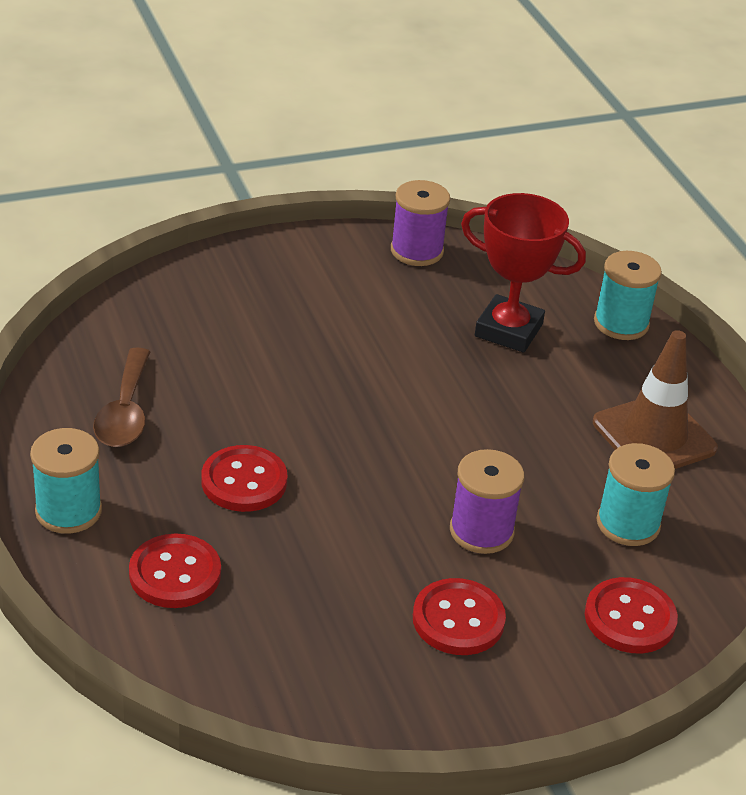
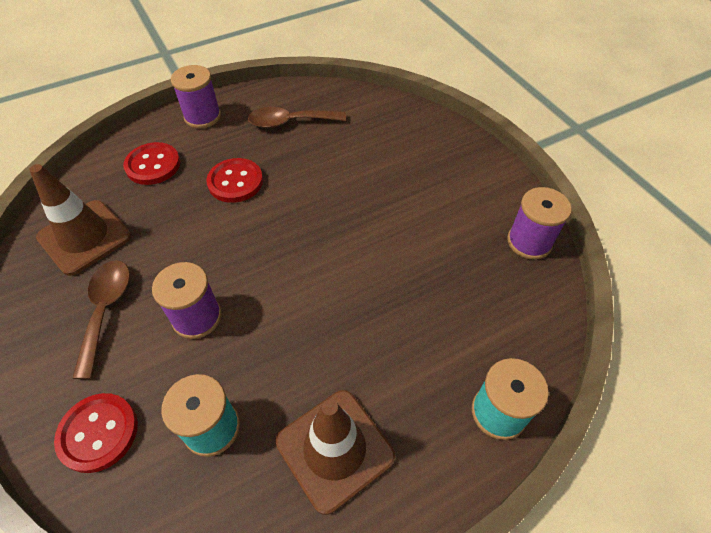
camera: 85 degrees right, 15 degrees up
turquoise spool [30,428,102,534] -> purple spool [171,65,221,128]
red button [413,578,506,655] -> brown spoon [72,260,130,379]
red trophy [461,193,586,353] -> none
none -> brown traffic cone [29,164,131,276]

